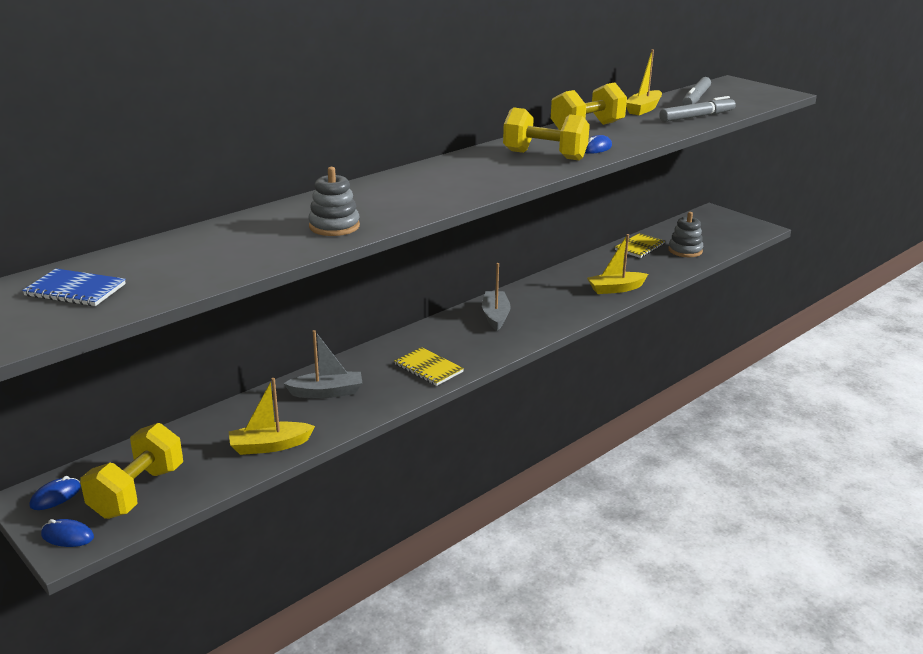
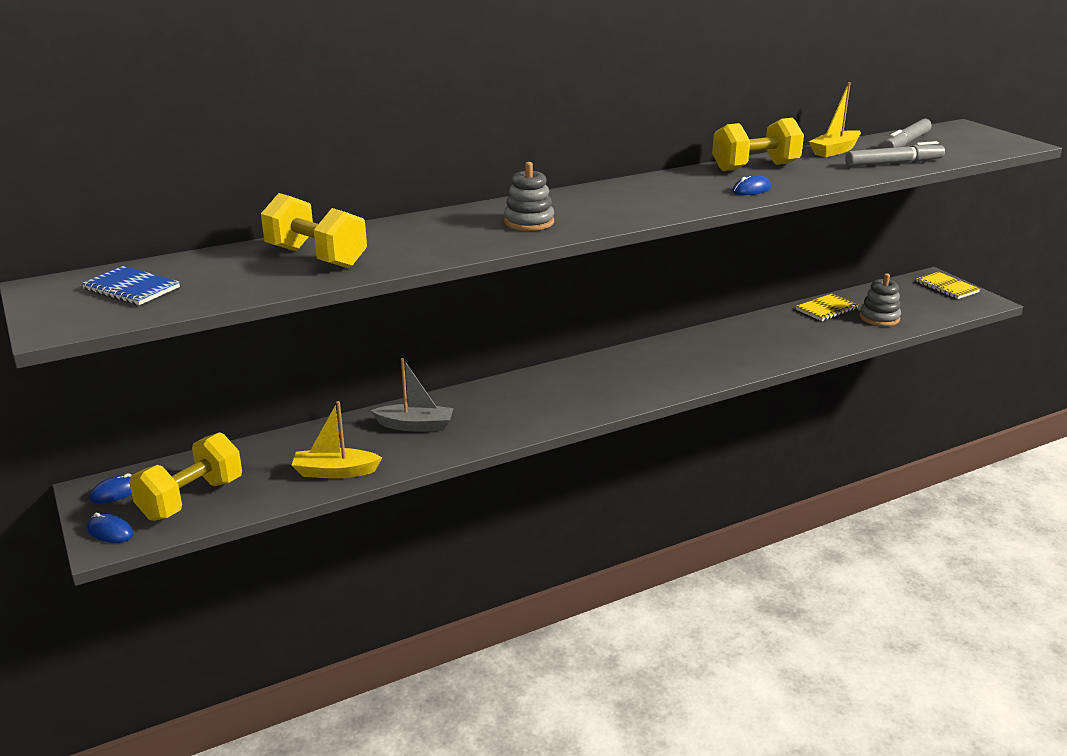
camera: 15 degrees right, 0 degrees up
grey stacking toy [308,167,360,236] -> grey stacking toy moved to [504,162,554,231]
yellow notebook [394,347,464,386] -> yellow notebook moved to [916,272,980,299]
grey boat [482,263,511,331] -> none
yellow dumbbell [503,107,590,160] -> yellow dumbbell moved to [261,193,367,268]
yellow boat [587,234,648,294] -> none

